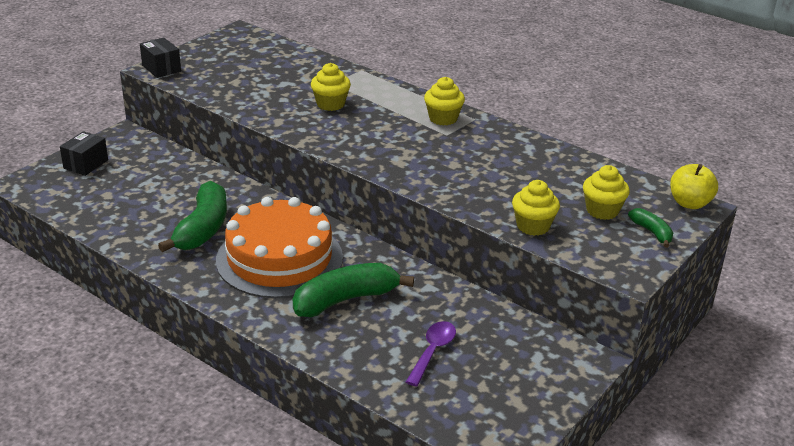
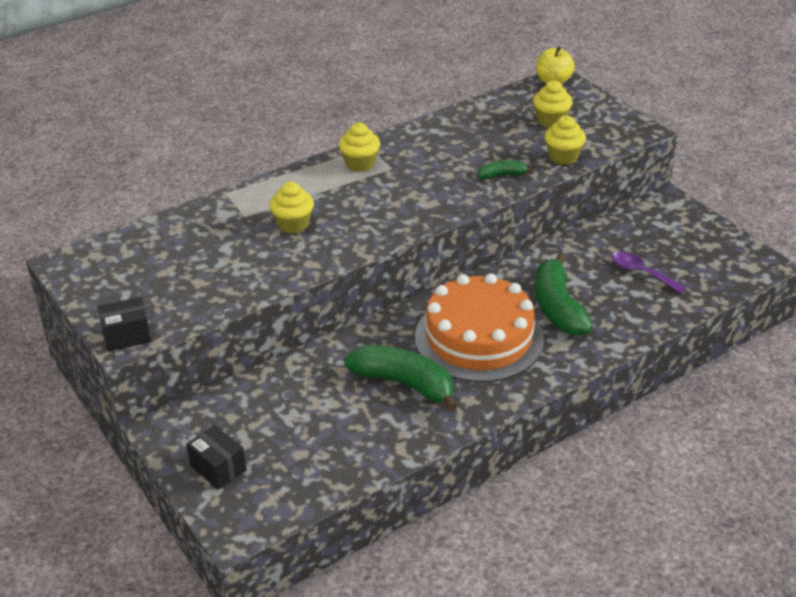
camera: 70 degrees left, 5 degrees up
green banana [628,208,673,248] -> green banana moved to [478,160,534,179]

